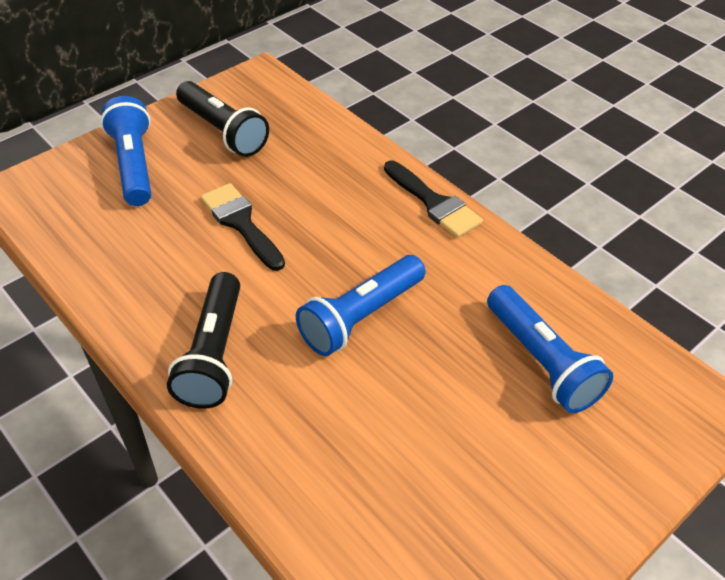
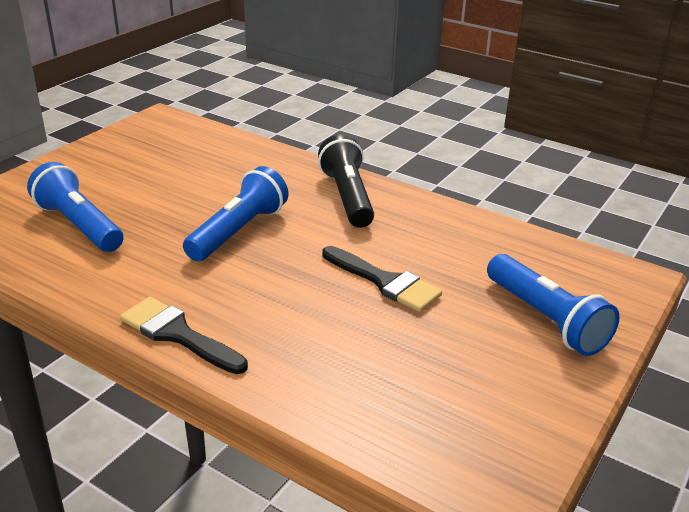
camera: 165 degrees right, 15 degrees down
black flashlight [176,81,269,157] -> none

